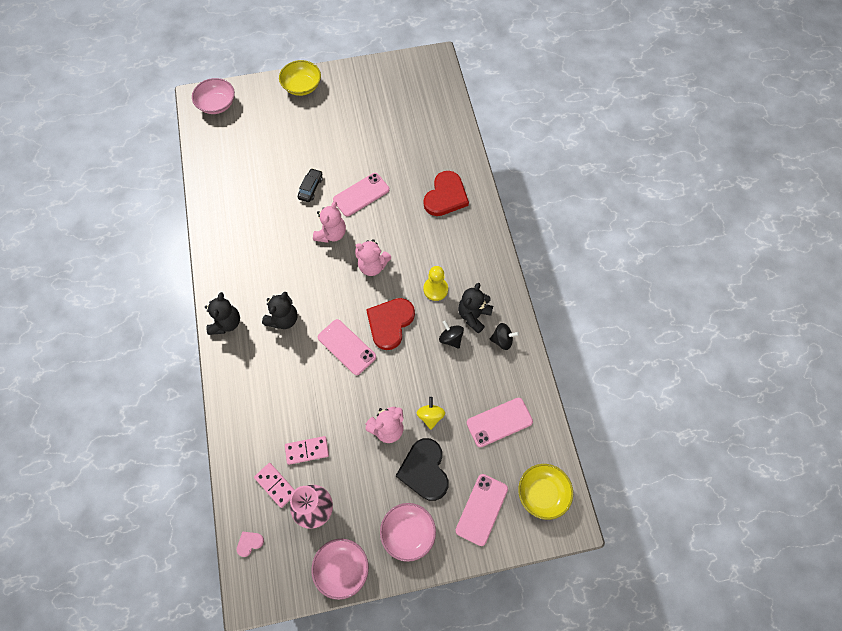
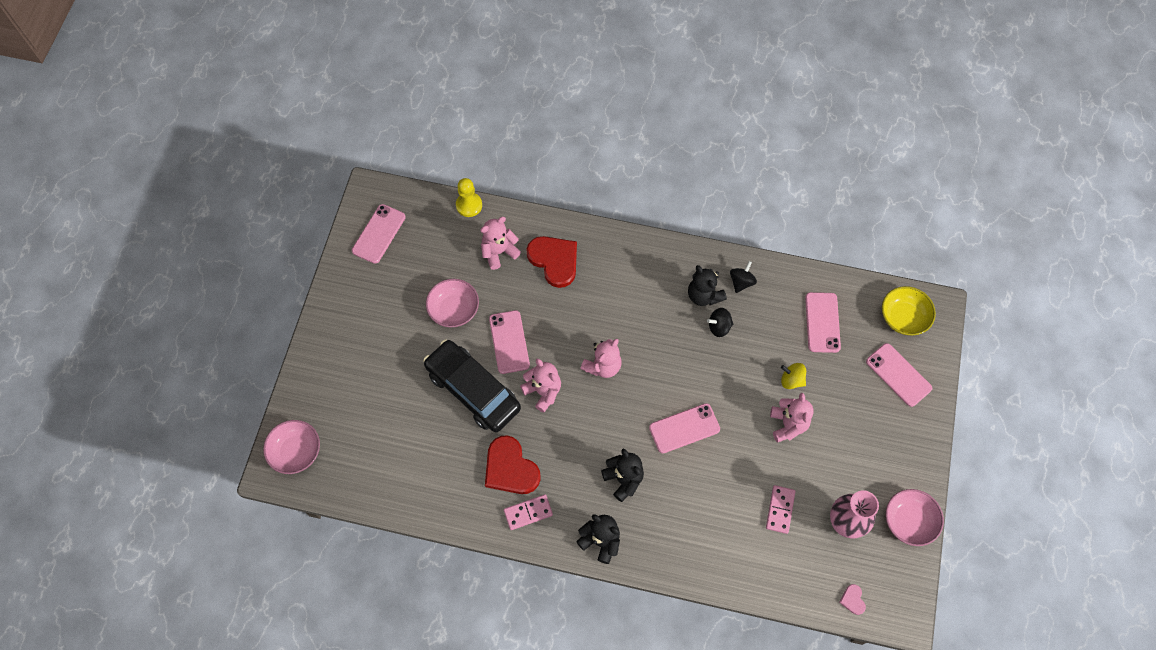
camera: 65 degrees left, 0 degrees up
pink domino [254,463,294,508] -> pink domino moved to [504,495,553,530]
yellow bowl [279,60,321,96] -> none
black car [298,168,323,202] -> black car [423,340,521,432], size x2.36
red heart [366,298,415,350] -> red heart moved to [485,435,541,494]
pink bowl [380,503,436,562] -> pink bowl moved to [426,279,479,327]
black heart [396,438,449,501] -> none
yellow pawn [423,266,448,301] -> yellow pawn moved to [456,178,482,217]
none -> pink phone [352,204,406,264]
none -> pink teddy bear [480,217,521,270]

